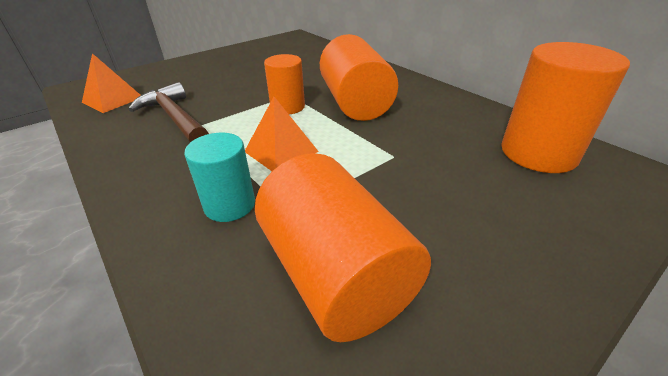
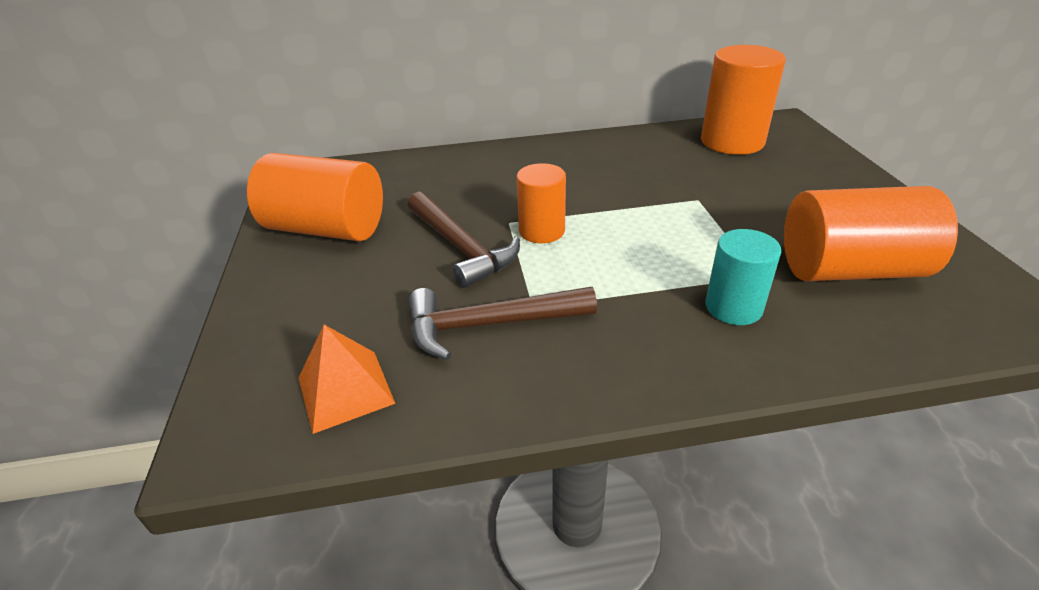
camera: 60 degrees left, 0 degrees up
orange pyramid [245,97,319,171] -> none
orange cylinder [320,34,398,121] -> orange cylinder moved to [247,153,383,242]
none -> brown hammer [408,192,520,288]

